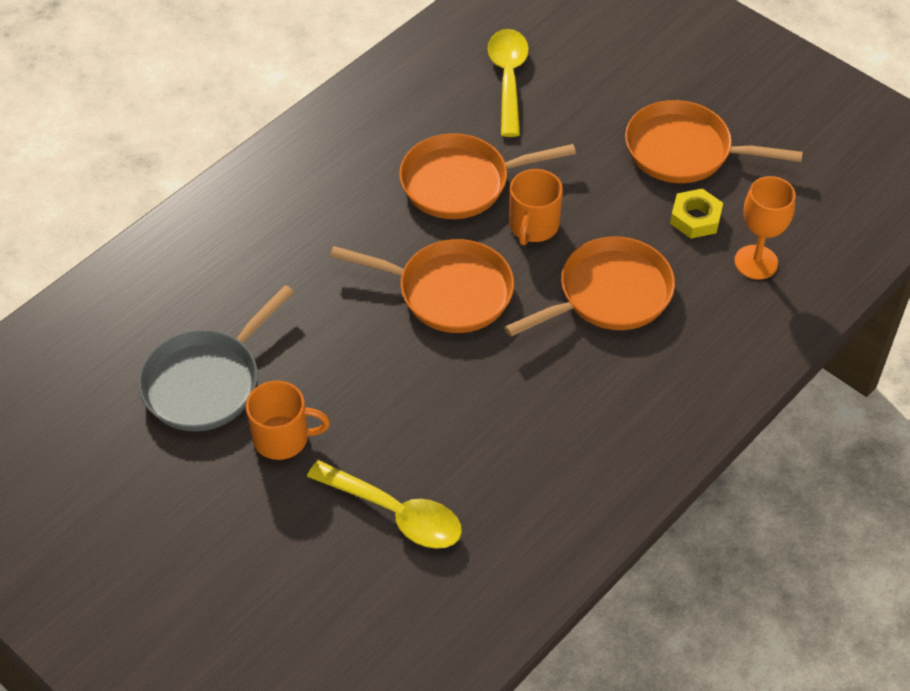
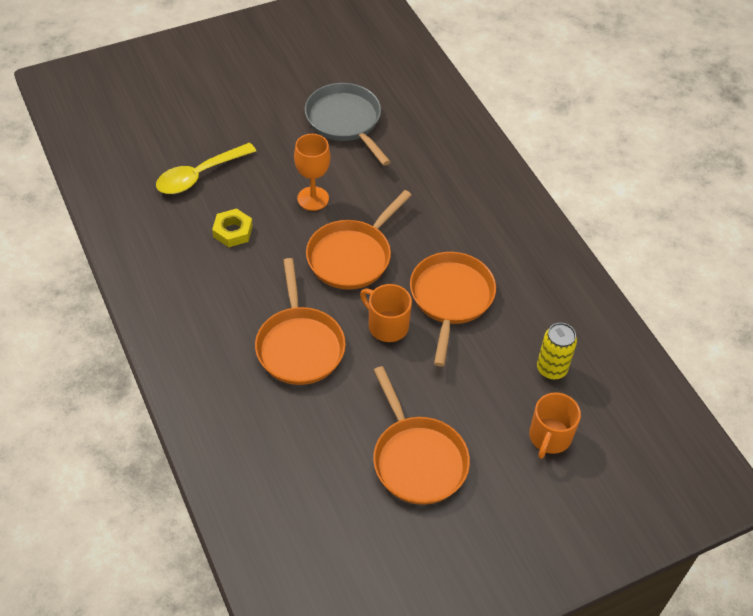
camera: 110 degrees right, 0 degrees up
orange mug [246,381,330,460] -> orange mug moved to [529,392,581,459]
yellow spoon [488,29,529,137] -> yellow can [537,323,577,380]
orange pan [625,100,803,183] -> orange pan turned 120 degrees clockwise [373,366,470,505]
yellow nut [670,188,723,238] -> yellow nut moved to [212,209,253,247]
orange goblet [734,176,796,280] -> orange goblet moved to [294,134,330,211]

